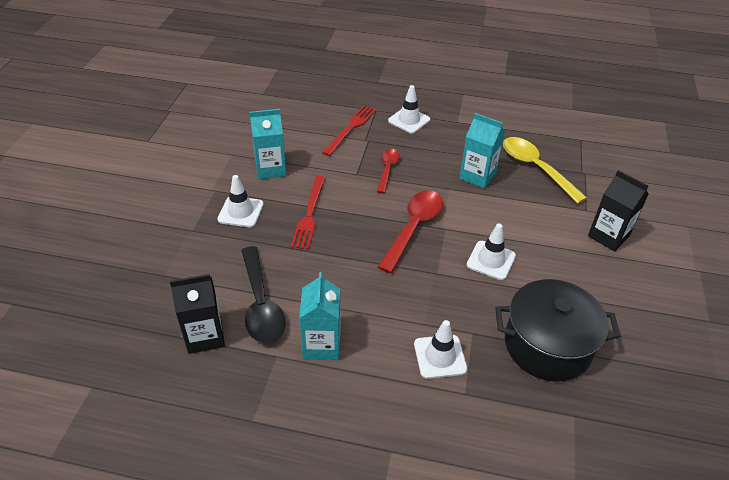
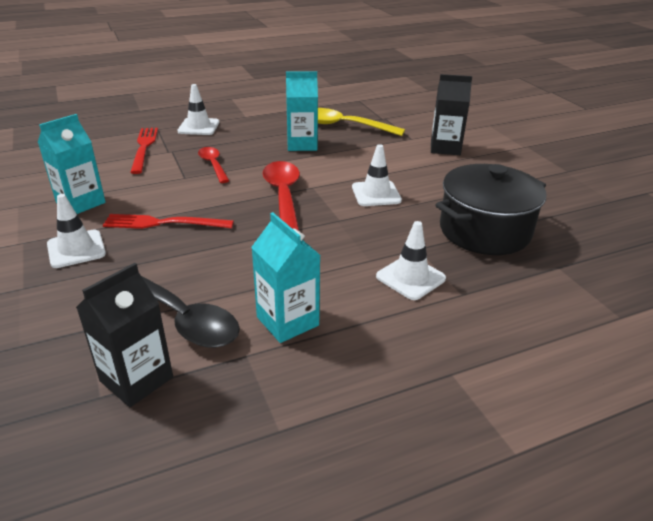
camera: 35 degrees left, 10 degrees down
red fork [291,176,325,250] -> red fork turned 120 degrees clockwise [103,214,234,229]

